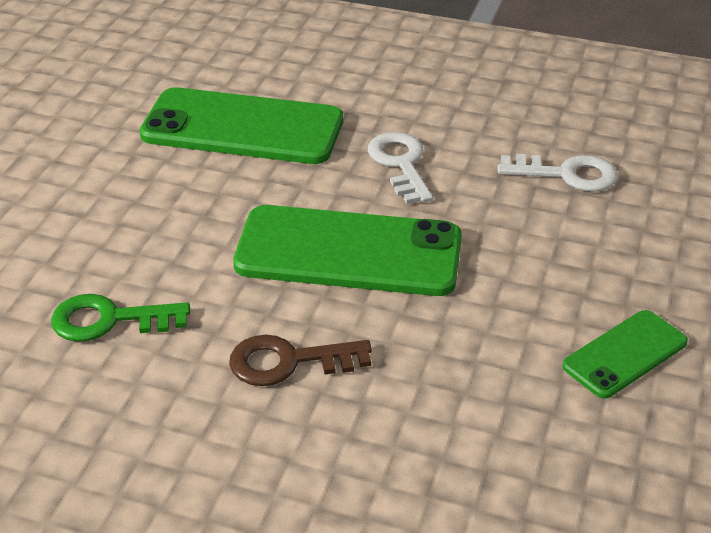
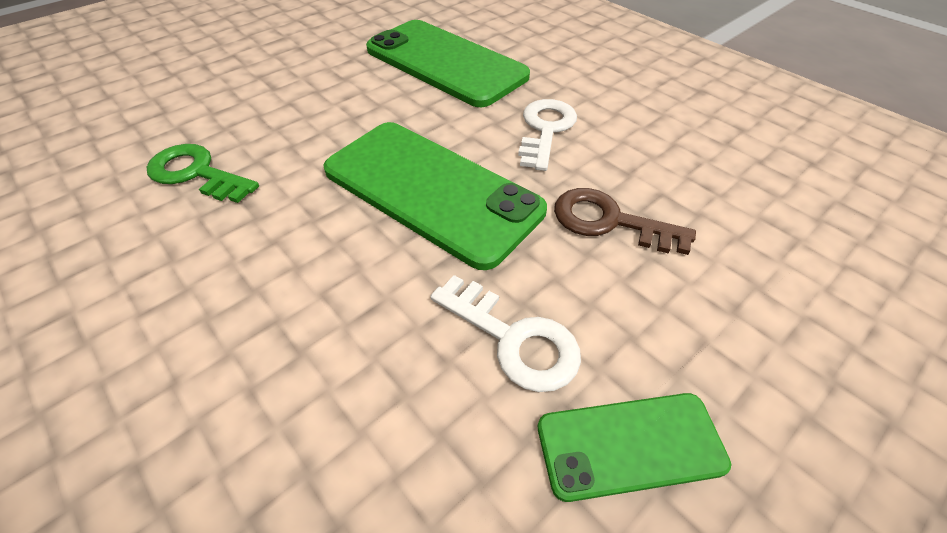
camera: 30 degrees right, 10 degrees up
brown key [229,335,372,386] -> brown key moved to [554,188,696,255]
white key [498,154,618,192] -> white key moved to [430,275,581,392]

